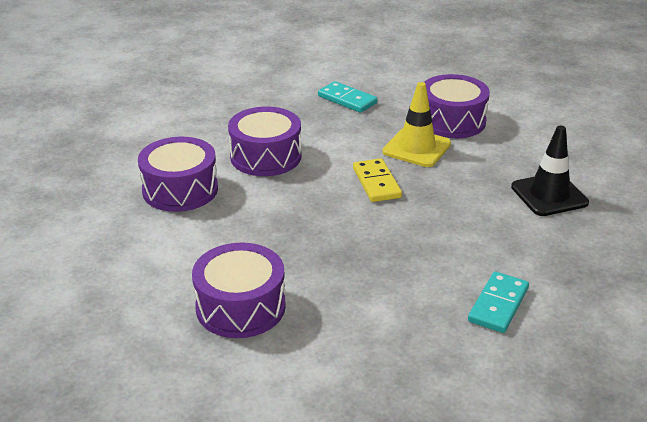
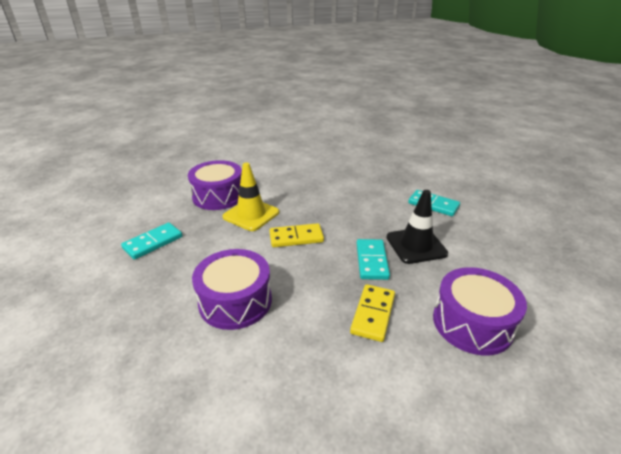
camera: 85 degrees left, 0 degrees up
purple drum [138,137,218,212] -> none
black traffic cone [511,126,589,216] -> black traffic cone moved to [386,190,448,264]
none -> yellow domino [350,284,395,342]
none -> turquoise domino [357,239,390,280]

